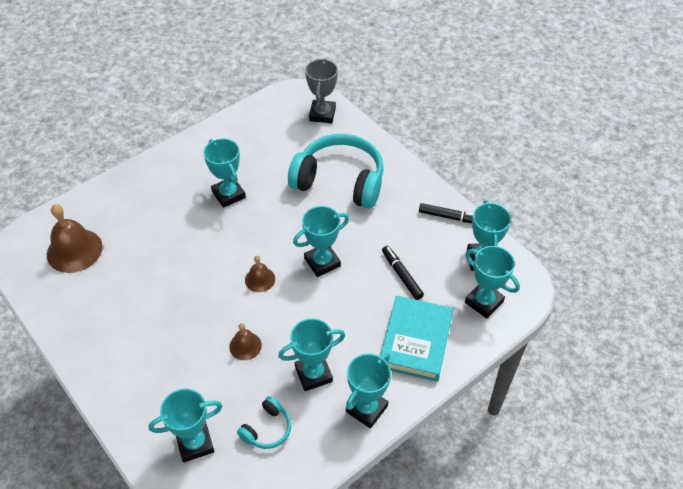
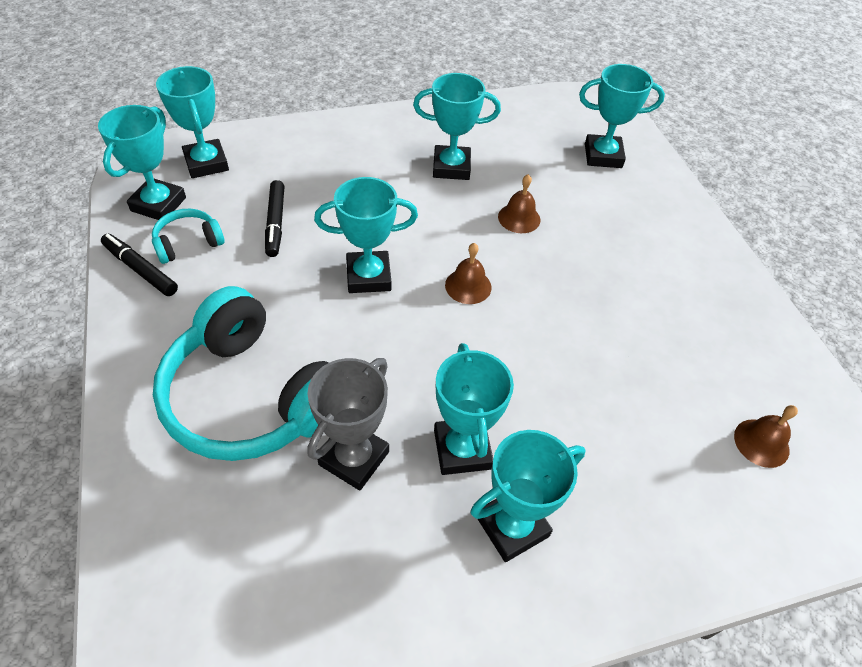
camera: 160 degrees left, 0 degrees up
brown bell [47,204,103,273] -> brown bell [734,405,798,468], size x0.54
turquoise headphones [237,396,291,449] -> turquoise headphones moved to [152,209,225,264]
grey trophy [305,58,338,123] -> grey trophy moved to [307,358,389,491]
turquoise trophy [346,353,391,429] -> turquoise trophy moved to [471,430,585,562]
turquoise book [380,296,453,382] -> none

